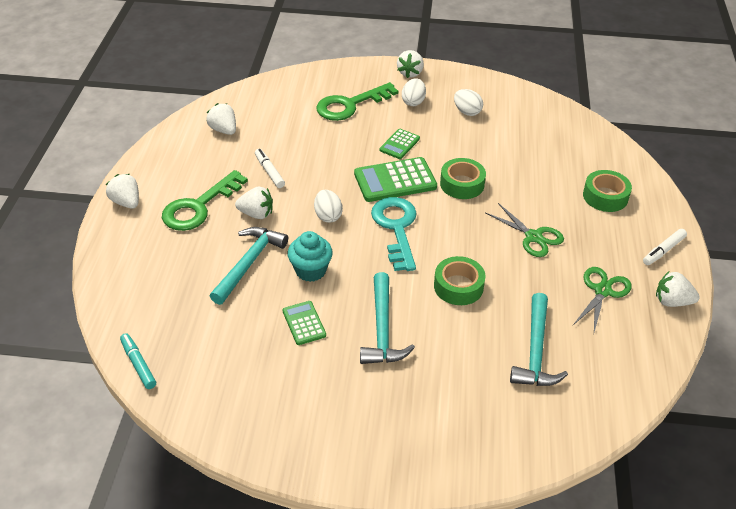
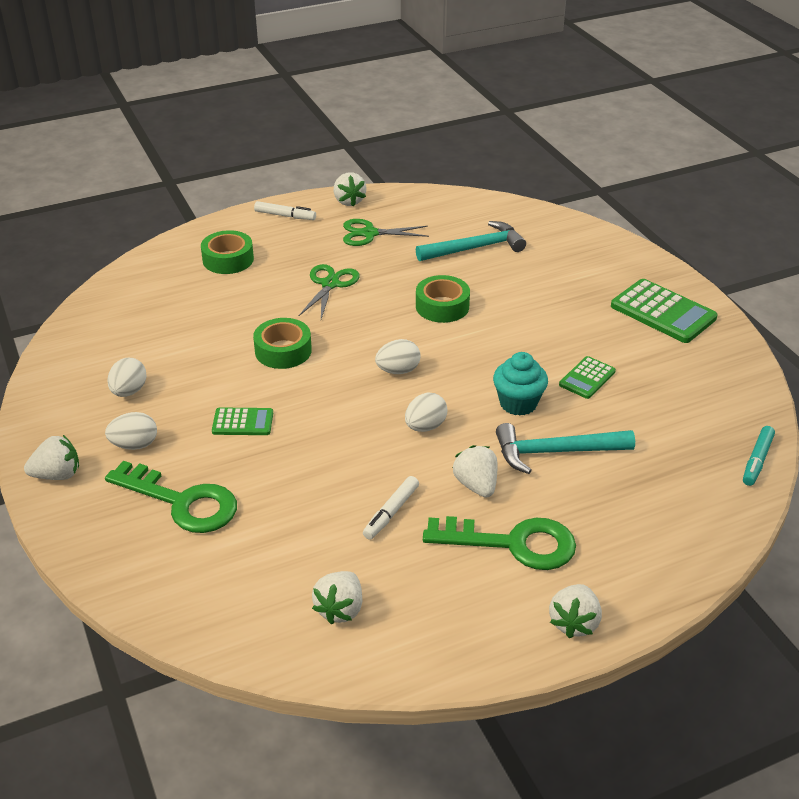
camera: 120 degrees left, 5 degrees down
green calculator [354,157,437,202] -> green calculator moved to [611,279,717,343]
turquoise hammer [360,272,415,364] -> none
turquoise key [371,197,417,271] -> white egg [375,339,421,374]

